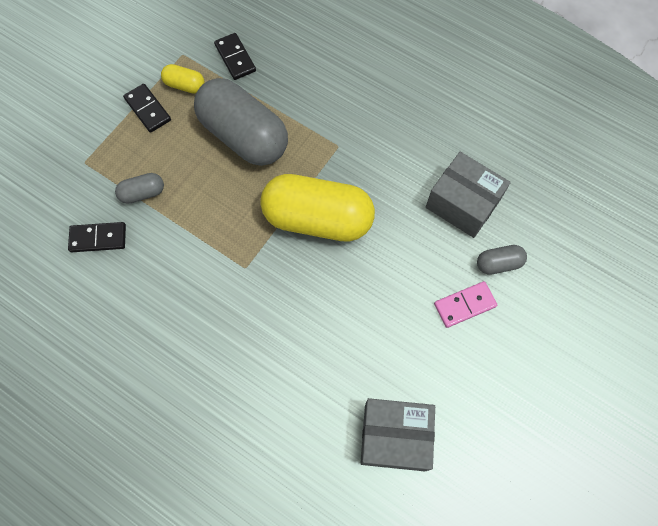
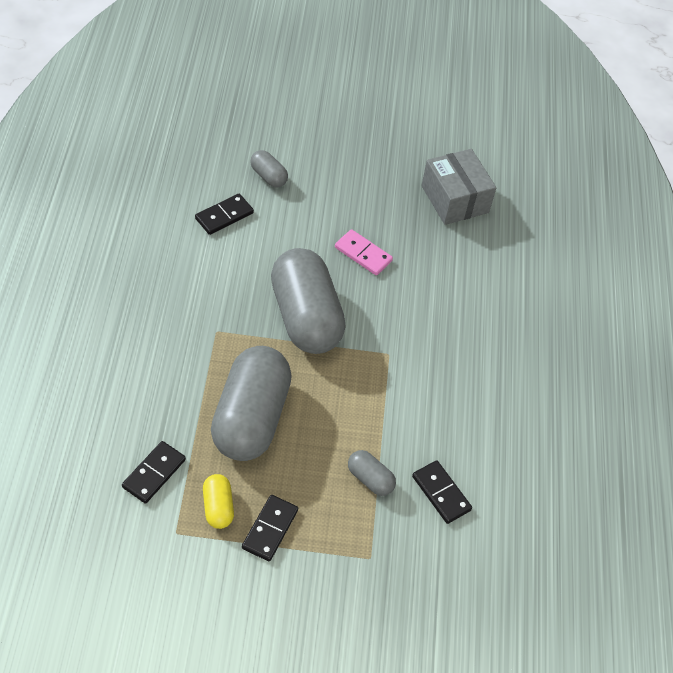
camera: 125 degrees left, 15 degrees down
yellow capsule [260,174,375,242] -> grey capsule [271,248,346,354]
grey box [426,152,511,238] -> black domino [195,194,254,235]
pink domino [434,281,497,328] -> pink domino moved to [335,229,393,275]

